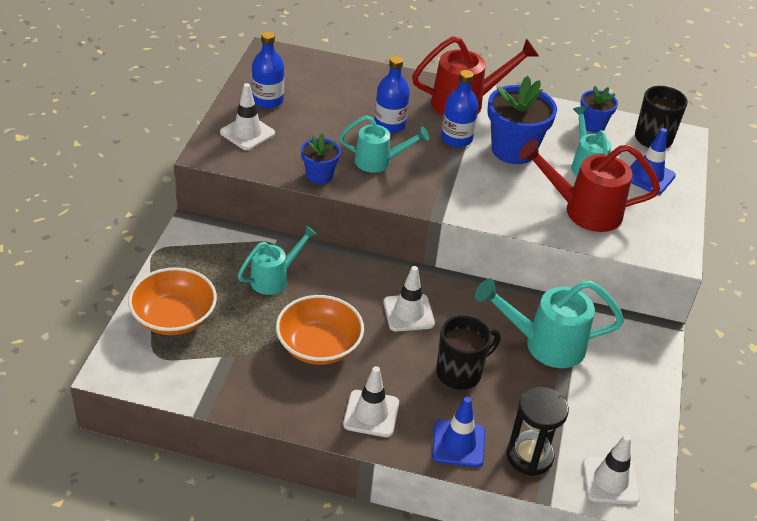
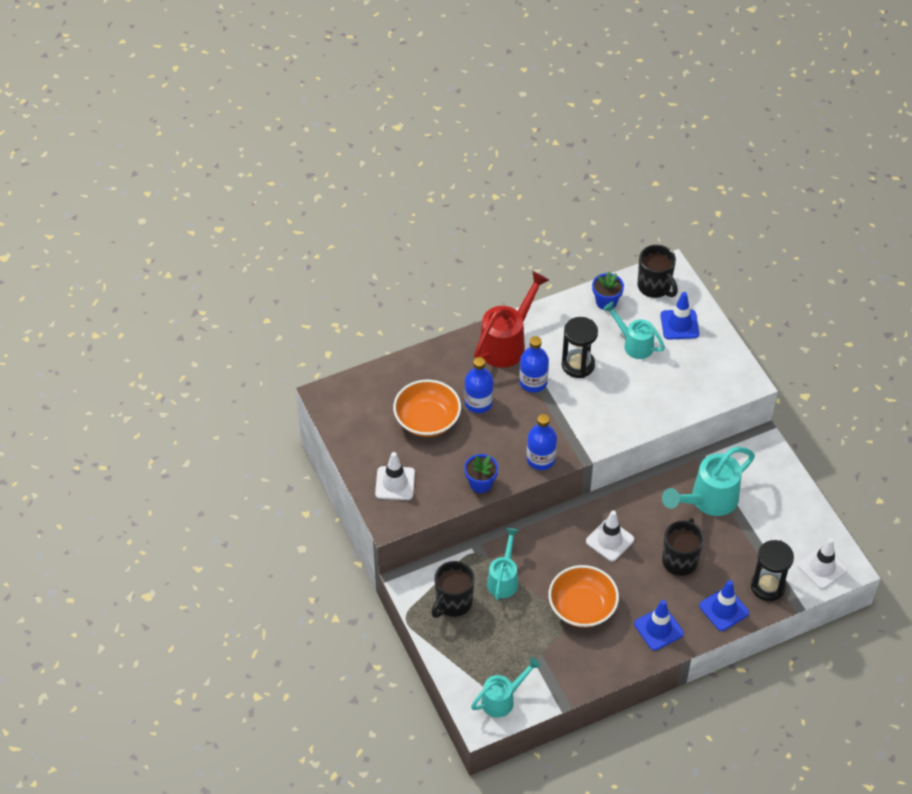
camera: 35 degrees left, 10 degrees up
orange bowl [128,267,217,335] -> orange bowl moved to [393,380,461,437]
blue bottle [252,31,284,109] -> blue bottle moved to [527,414,557,470]
turquoise watering can [339,115,429,173] -> turquoise watering can moved to [471,657,541,717]
white traffic cone [343,366,399,437] -> blue traffic cone [634,600,684,651]
blue flower pot [488,76,557,164] -> black hourglass [562,317,598,378]
red watering can [519,139,660,232] -> none
none -> black mug [431,561,474,618]

